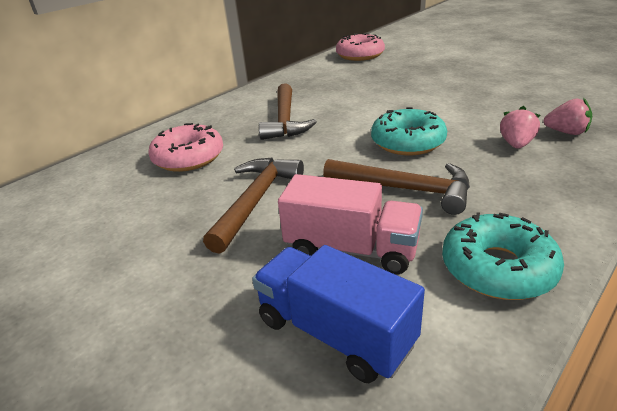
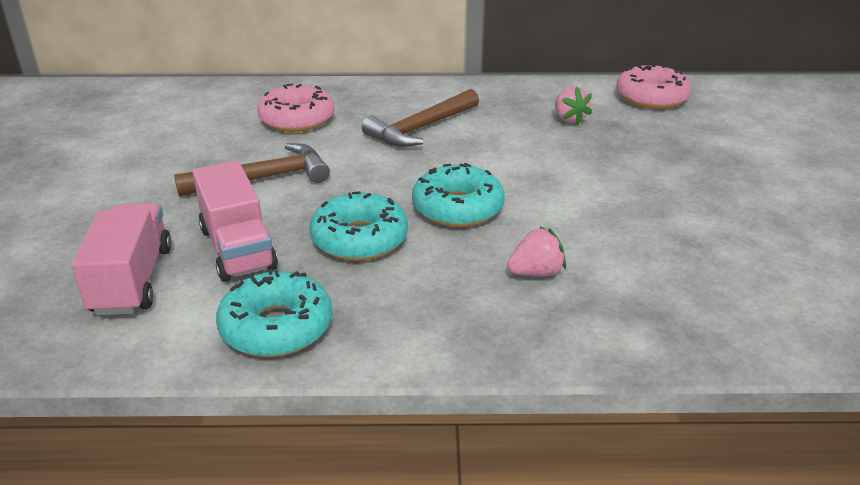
camera: 45 degrees right, 0 degrees up
blue truck [252,245,425,383] -> pink truck [71,203,172,315]
brown hammer [323,159,470,215] -> turquoise donut [310,191,408,261]
pink strawberry [543,98,592,135] -> pink strawberry moved to [555,86,592,125]

